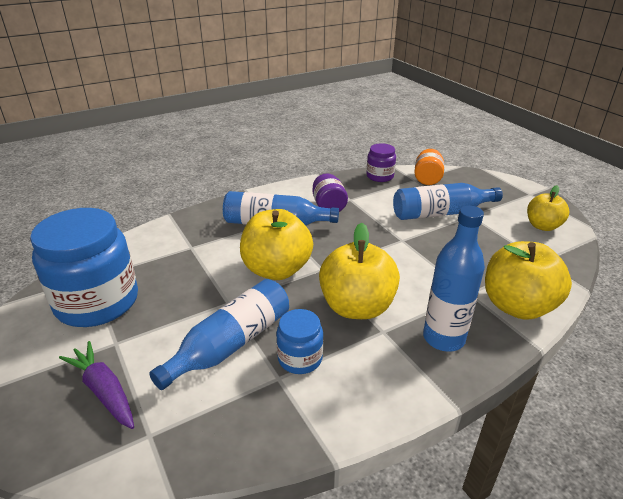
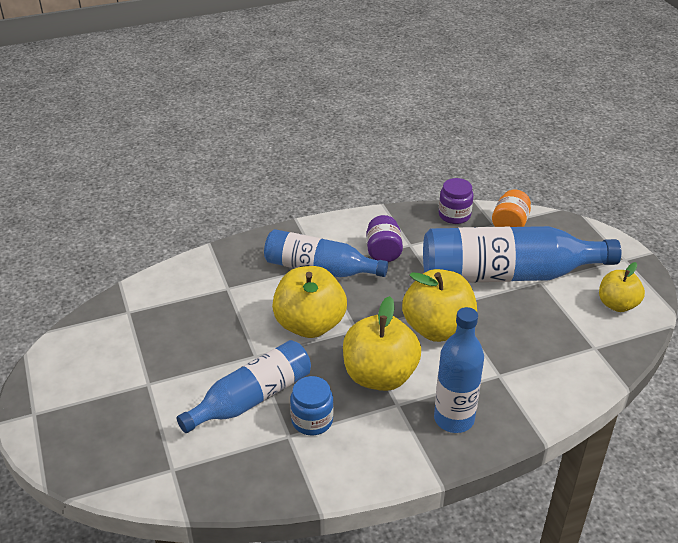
camera: 10 degrees right, 5 degrees up
blue jar [30,208,138,327] -> none
purple carrot [59,341,134,429] -> none
blue bottle [393,183,503,220] -> blue bottle [423,226,622,283], size x1.55
yellow apple [485,241,572,320] -> yellow apple moved to [402,269,477,342]

